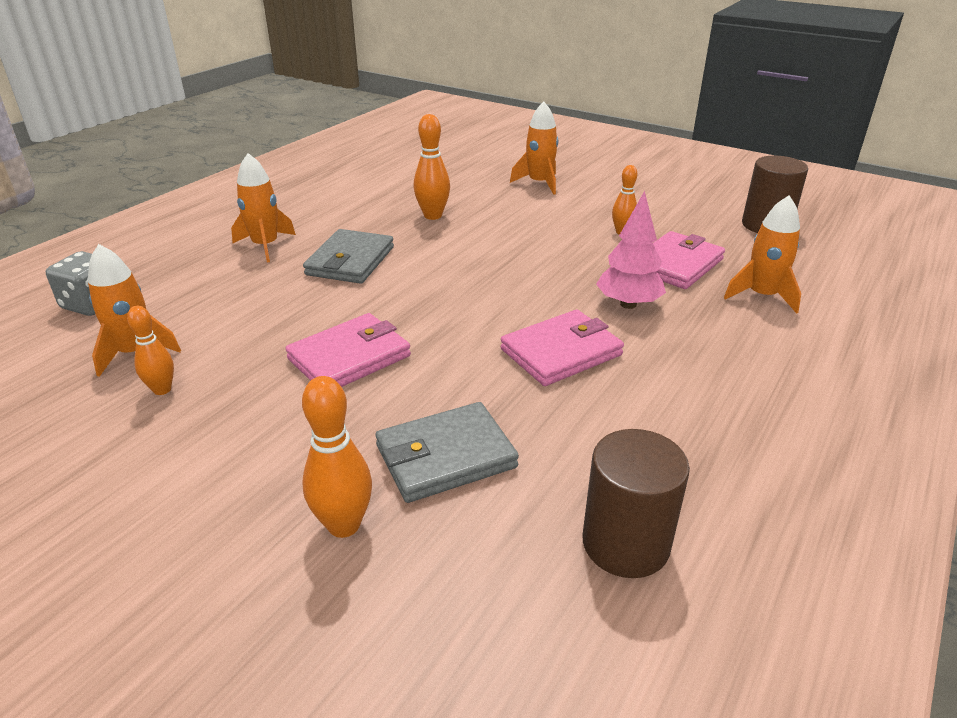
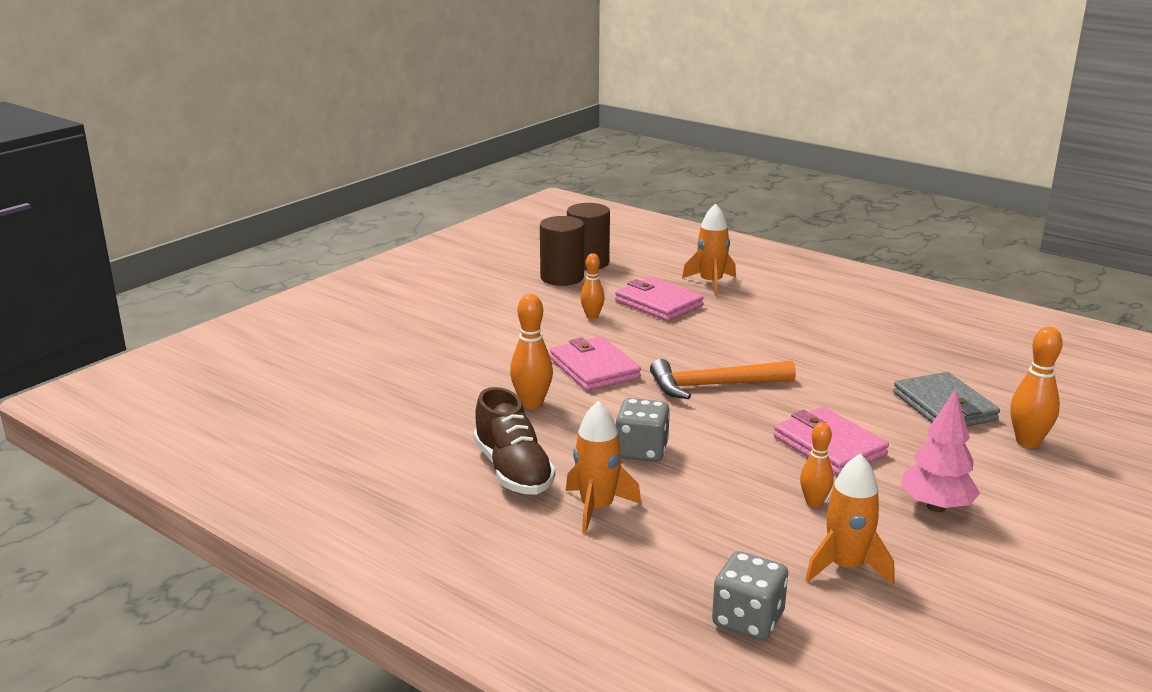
camera: 85 degrees left, 10 degrees down
orange bowling pin [127,306,174,395] -> orange bowling pin moved to [800,422,834,508]
grey wallet [303,229,394,284] -> grey dice [615,398,670,462]
pink wallet [501,310,624,386] -> pink wallet moved to [550,337,641,391]
orange rocket [510,102,558,195] -> none
brown cylinder [582,429,690,578] -> brown cylinder moved to [540,216,584,286]
pink tree [596,191,666,309] -> pink tree moved to [901,389,980,512]
none -> brown shoe [473,387,555,494]
none -> orange hammer [650,359,796,399]

